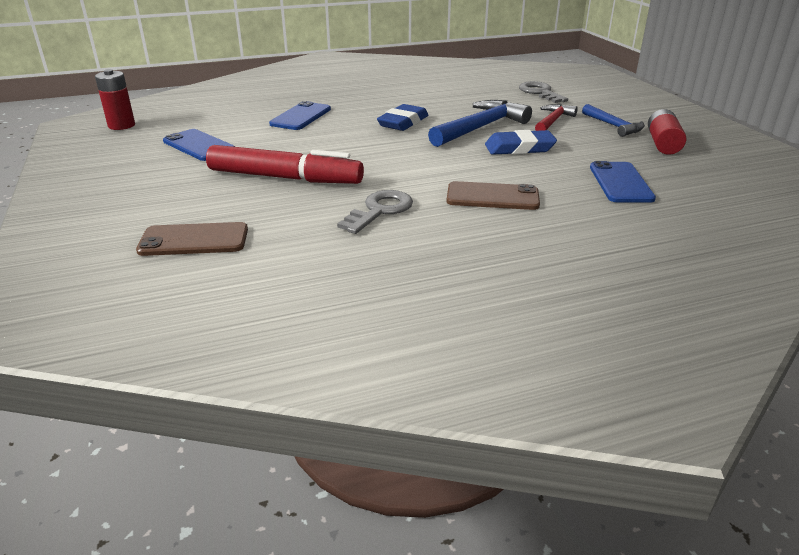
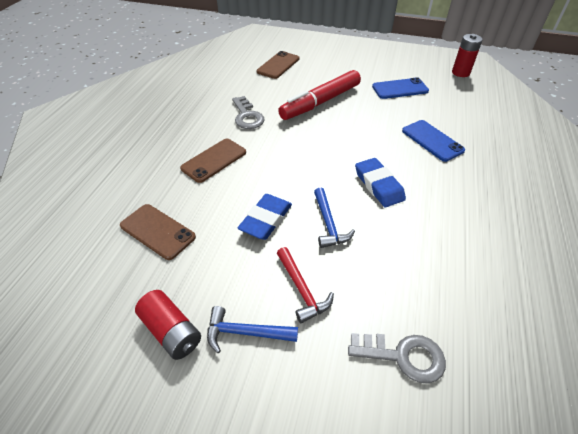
camera: 125 degrees right, 15 degrees up
blue hammer [428,100,532,147] -> blue hammer [314,188,355,248], size x0.59
blue phone [590,161,656,203] -> brown phone [120,204,196,260]

